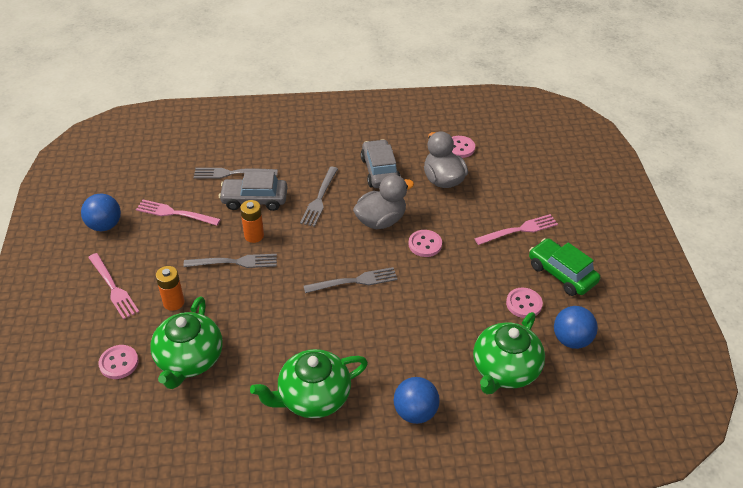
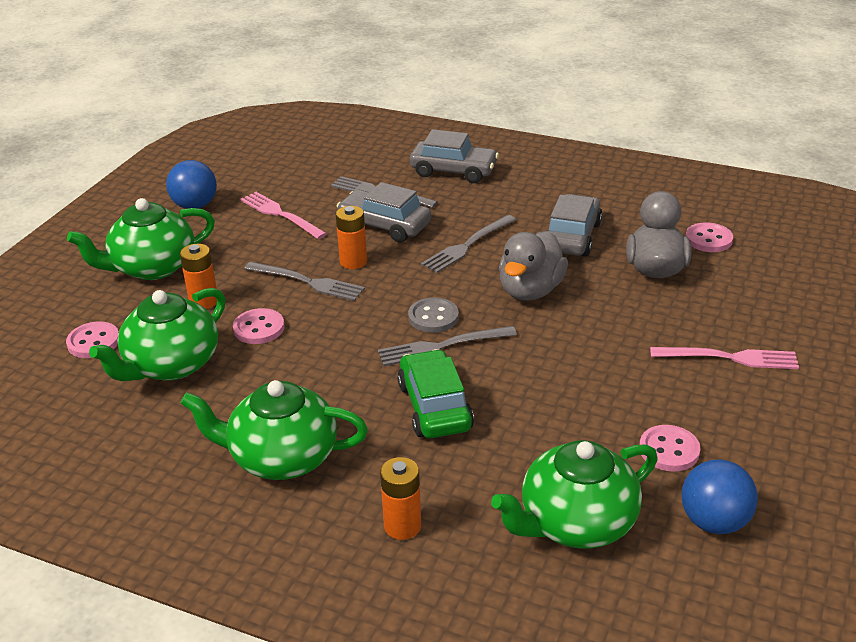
camera: 30 degrees right, 10 degrees down
pink fork [88,253,139,320] -> green teapot [67,198,215,280]
grey fork [304,267,398,293] -> grey fork turned 150 degrees clockwise [378,326,517,366]
grey duck [353,175,414,229] -> grey duck turned 120 degrees clockwise [499,231,568,301]
blue ball [394,377,440,424] -> orange battery [380,457,421,540]
pink button [408,230,442,257] -> pink button moved to [233,308,285,344]
green car [529,238,600,296] -> green car moved to [397,349,474,438]
none -> grey button [408,297,459,333]
none -> grey car [410,129,499,183]

